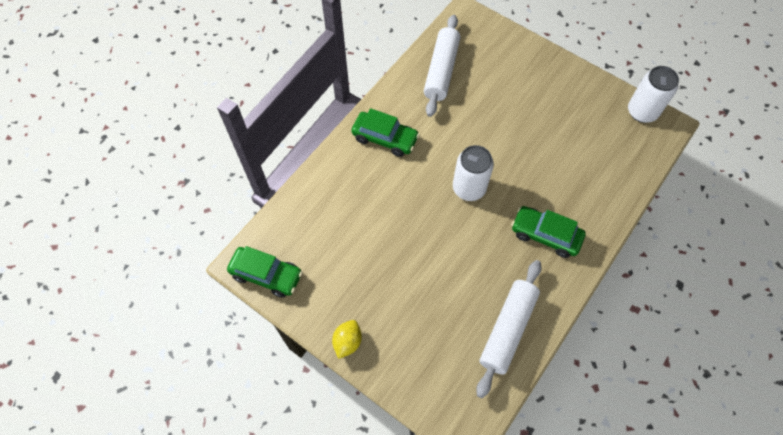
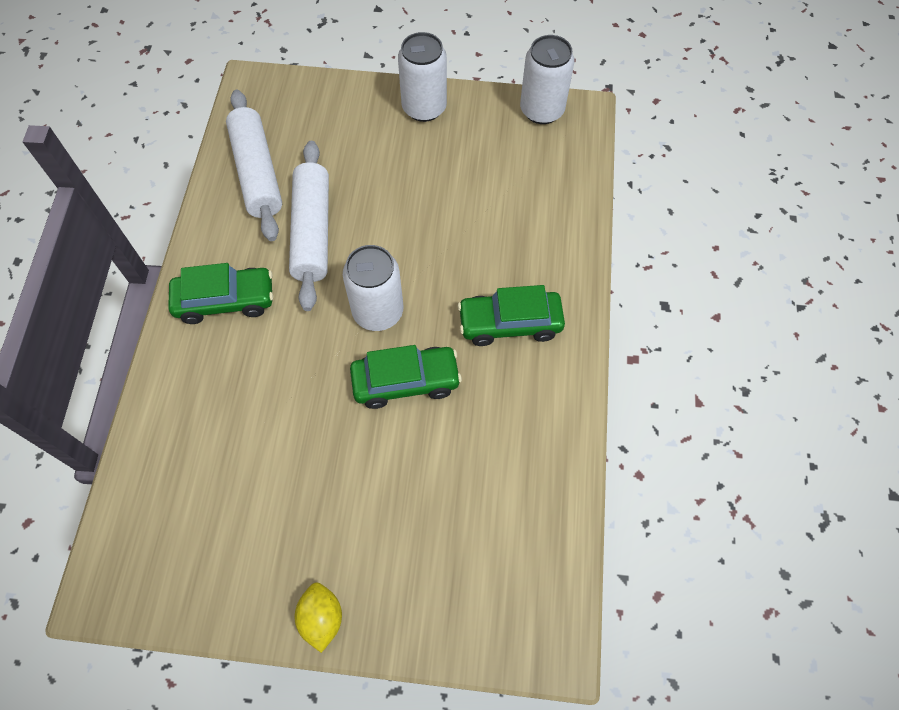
camera: 30 degrees left, 0 degrees up
green car [227,246,303,298] -> green car moved to [350,345,462,409]
white rolling pin [476,260,542,398] -> white rolling pin moved to [289,141,329,311]
none -> white can [398,32,447,122]

